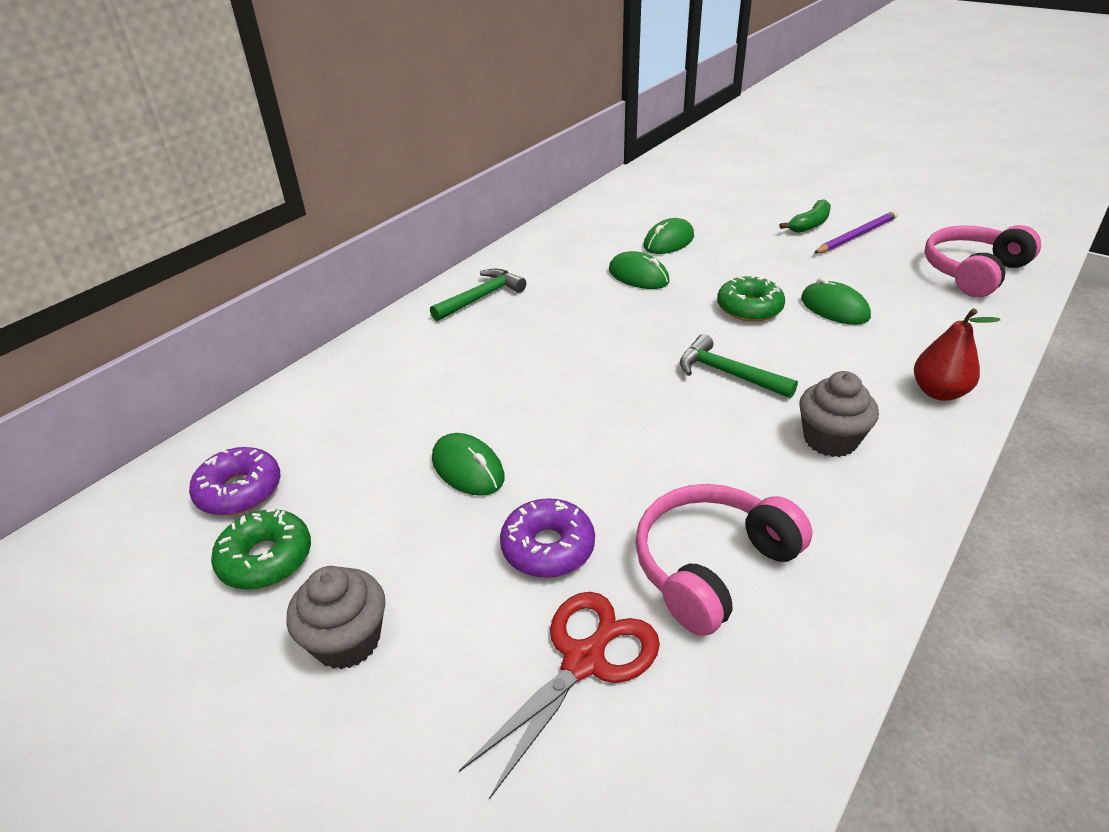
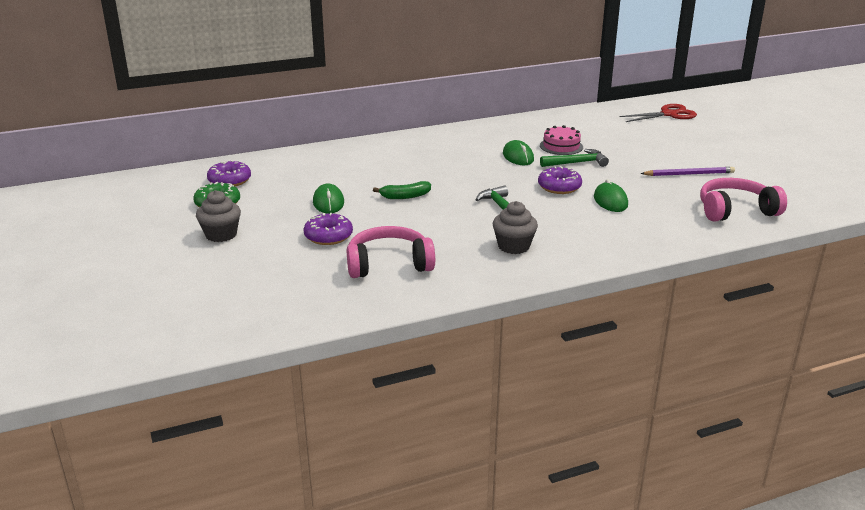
camera: 30 degrees right, 10 degrees down
green hammer [430,269,526,321] -> green hammer moved to [540,149,609,167]
red scissors [459,592,660,798] -> red scissors moved to [620,104,697,122]
green mouse [643,218,694,254] -> pink cake [540,125,583,155]
green donut [717,275,785,322] -> purple donut [538,166,582,194]
green banana [780,199,831,233] -> green banana moved to [373,181,431,199]
red pear [914,308,1000,401] -> none

